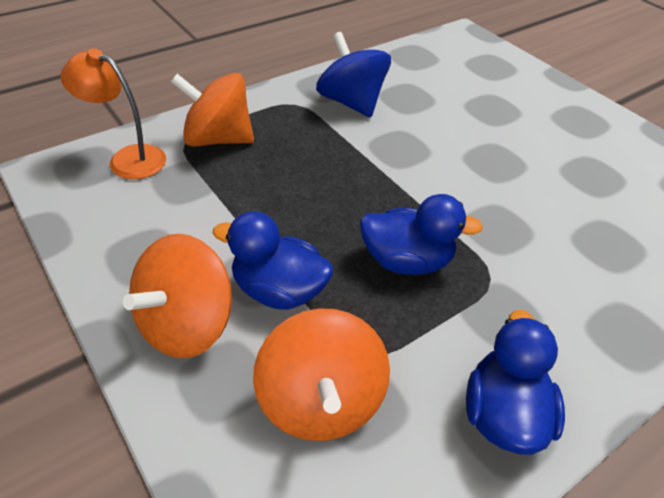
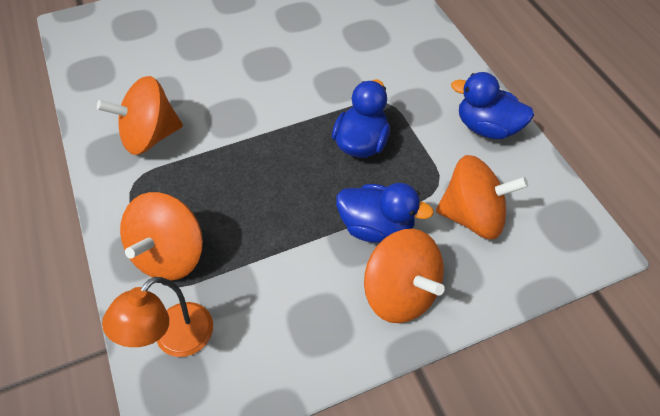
camera: 75 degrees left, 10 degrees up
blue duck [212,211,333,309] -> blue duck turned 105 degrees counterclockwise [336,183,434,243]
blue spinning top [316,32,391,117] -> orange spinning top [97,76,183,155]

